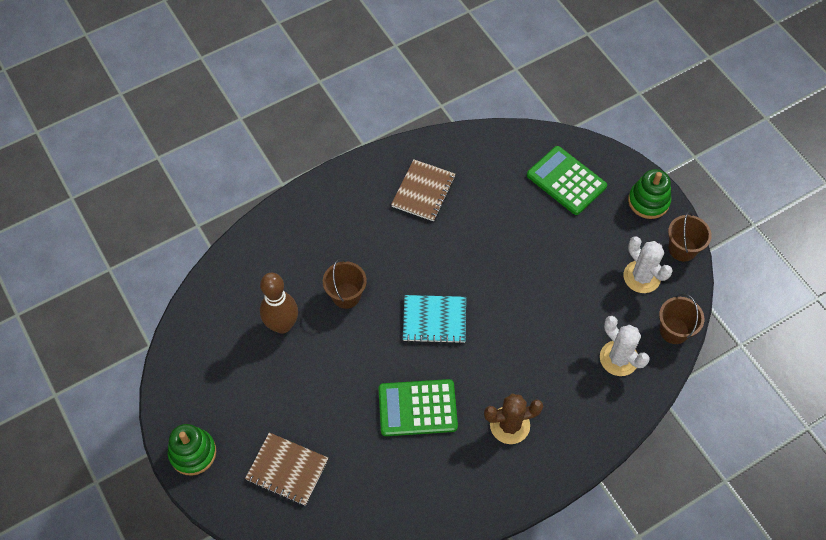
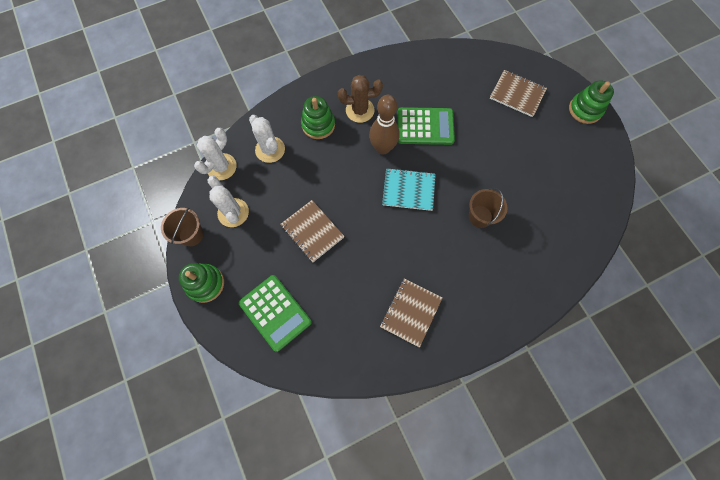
camera: 175 degrees left, 10 degrees up
brown bowling pin [260,273,298,334] -> brown bowling pin moved to [369,95,400,155]
brown bucket [659,294,704,344] -> white cactus [194,128,237,180]
none -> brown notebook [280,200,345,262]
none -> green stacking toy [301,96,335,139]

